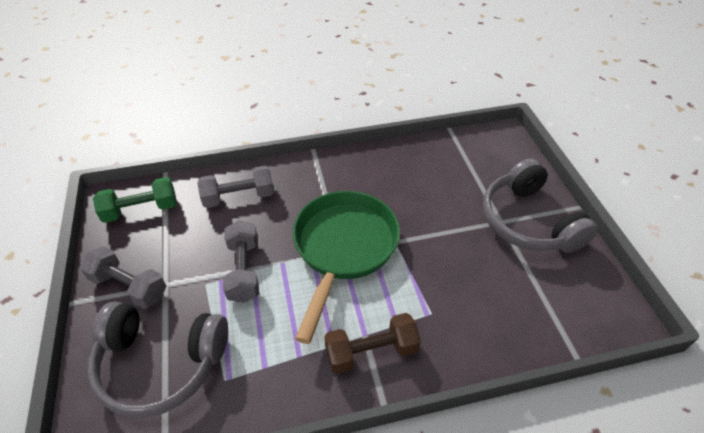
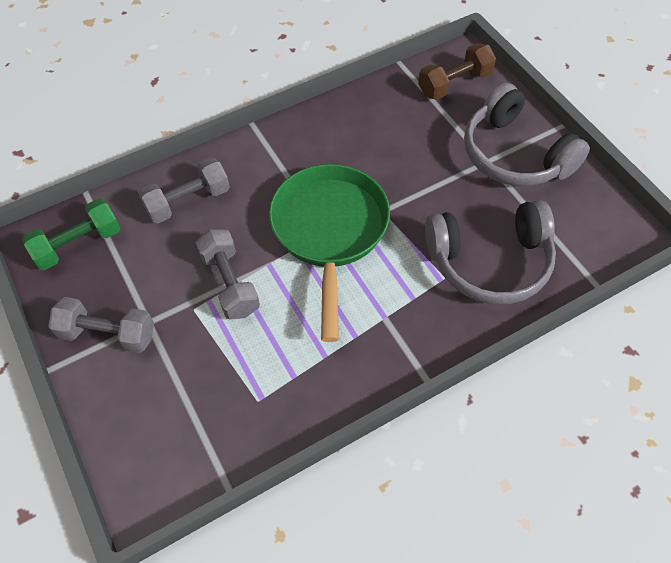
camera: 15 degrees left, 10 degrees up
grey headphones [87,301,228,418] -> grey headphones moved to [425,200,556,305]
brown dumbbell [324,313,421,374] -> brown dumbbell moved to [418,43,496,100]

